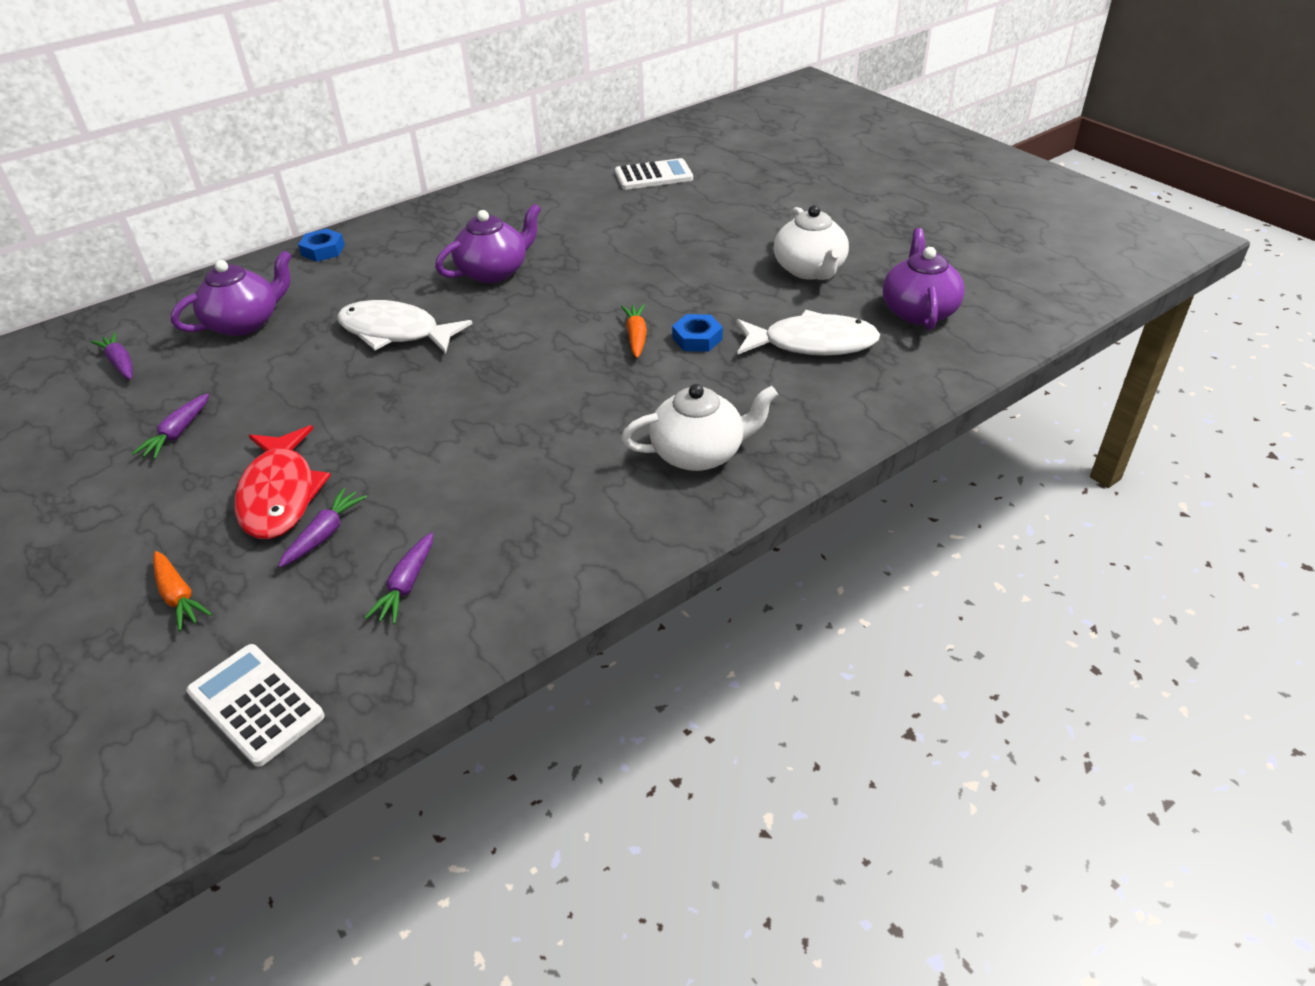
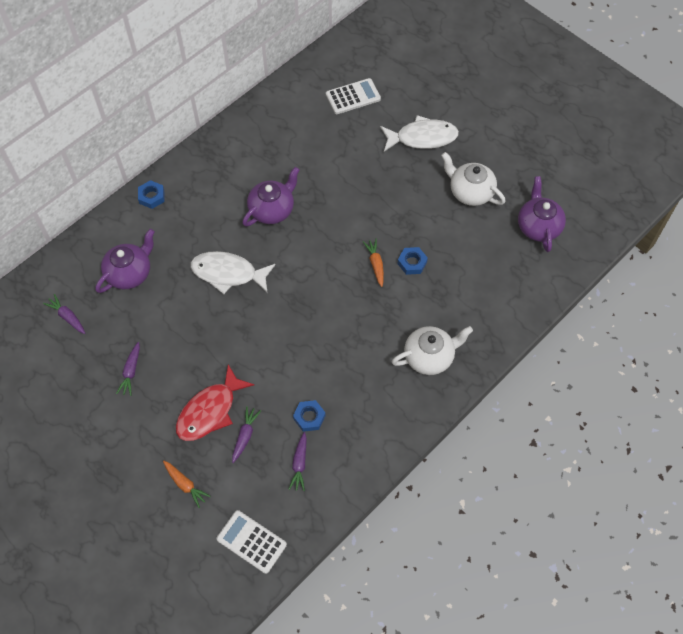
camera: 10 degrees left, 20 degrees up
red fish [234,425,331,539] -> red fish turned 60 degrees clockwise [176,364,254,441]
white fish [737,310,880,356] -> white fish moved to [380,115,459,152]
white teapot [774,205,849,280] -> white teapot turned 150 degrees clockwise [441,152,506,206]
none -> blue nut [293,400,326,432]

